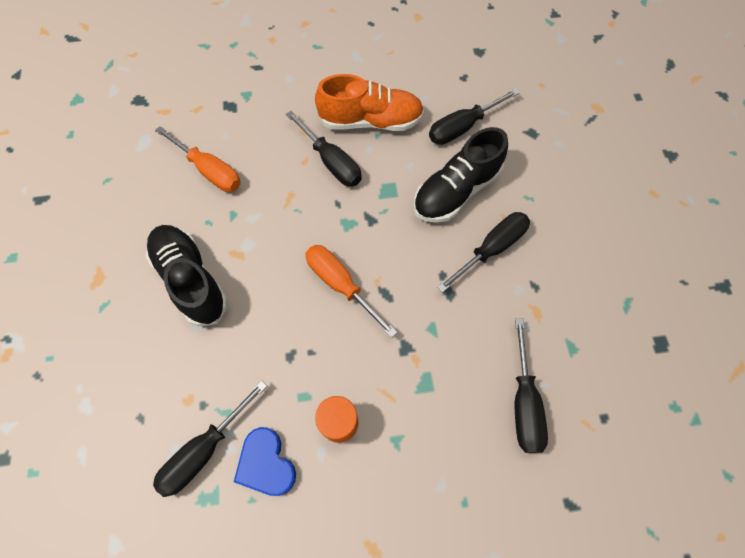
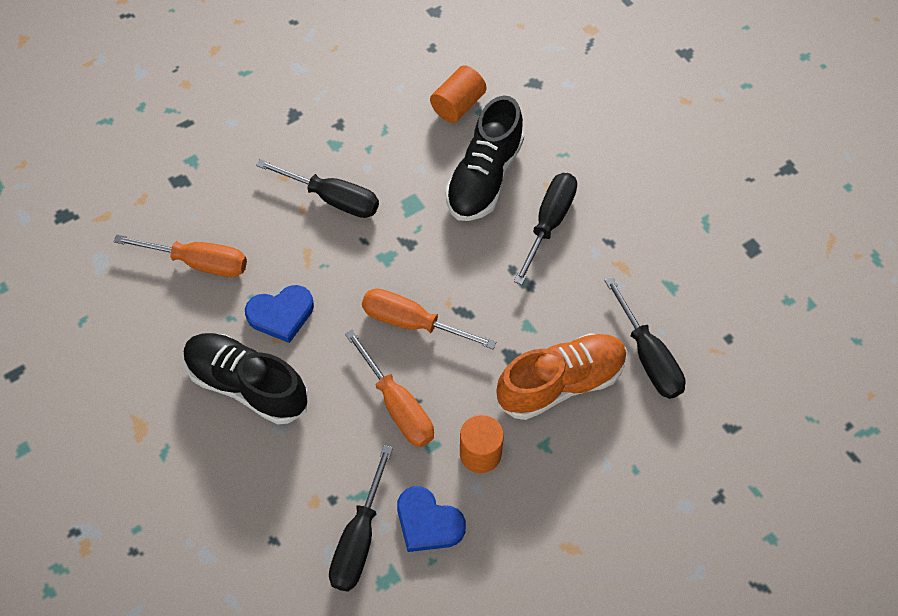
camera: 25 degrees left, 5 degrees down
orange shoe [315,74,424,131] -> orange shoe moved to [496,333,627,420]
black screwdriver [429,88,519,145] -> orange cylinder [430,65,486,123]
none -> blue heart [245,285,314,343]
none -> orange screwdriver [345,329,434,447]

